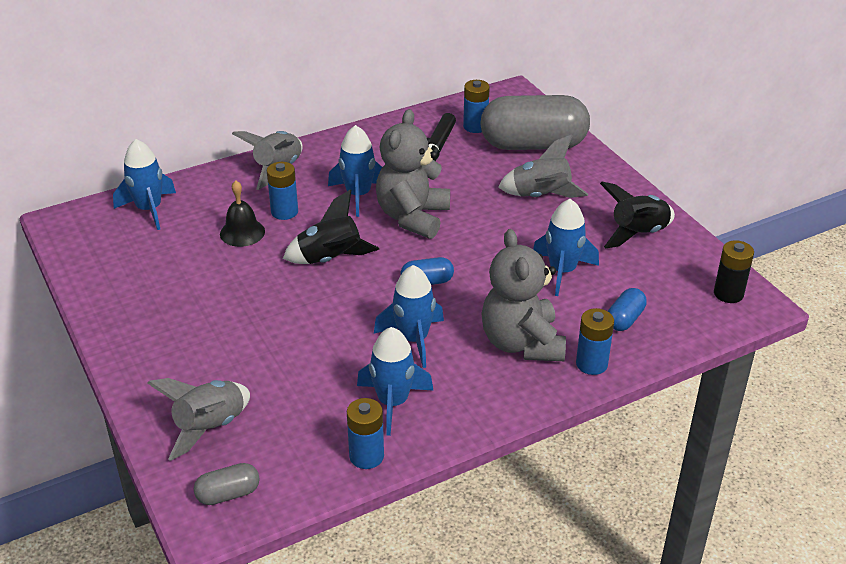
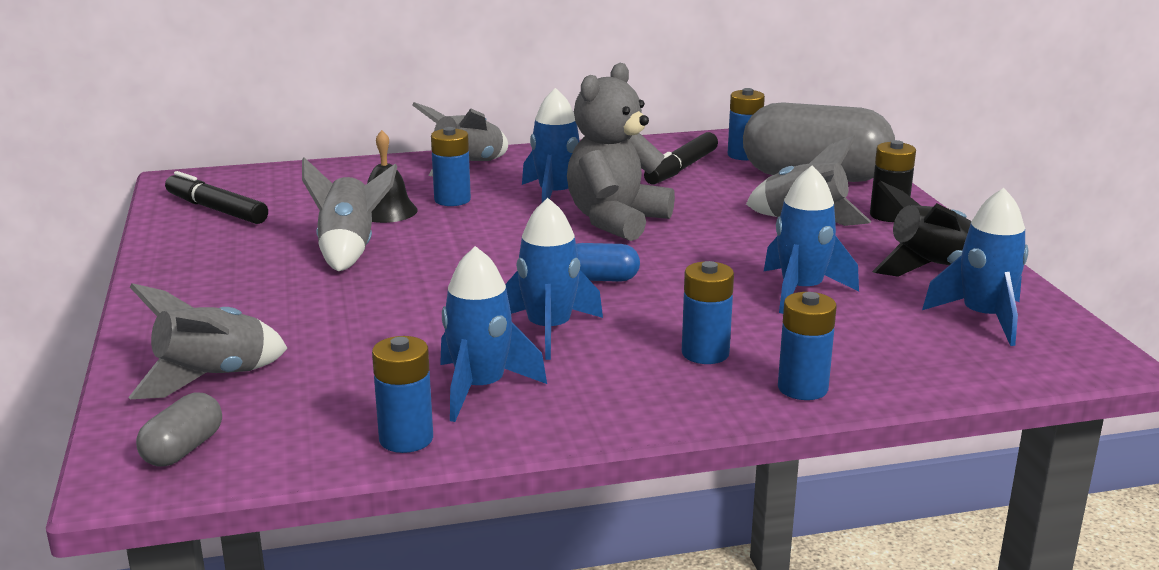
camera: 15 degrees right, 15 degrees down
blue rocket [113,139,176,230] -> blue rocket moved to [922,188,1028,346]
grey capsule [194,463,260,505] -> grey capsule turned 60 degrees counterclockwise [136,393,222,467]
black rocket [283,189,379,264] -> none
grey teddy bear [481,229,566,361] -> blue battery [682,261,734,364]
blue capsule [608,288,647,331] -> none
black battery [714,240,754,303] -> black battery moved to [870,140,916,222]
none -> black marker [165,171,268,224]
none -> grey rocket [302,157,397,271]

